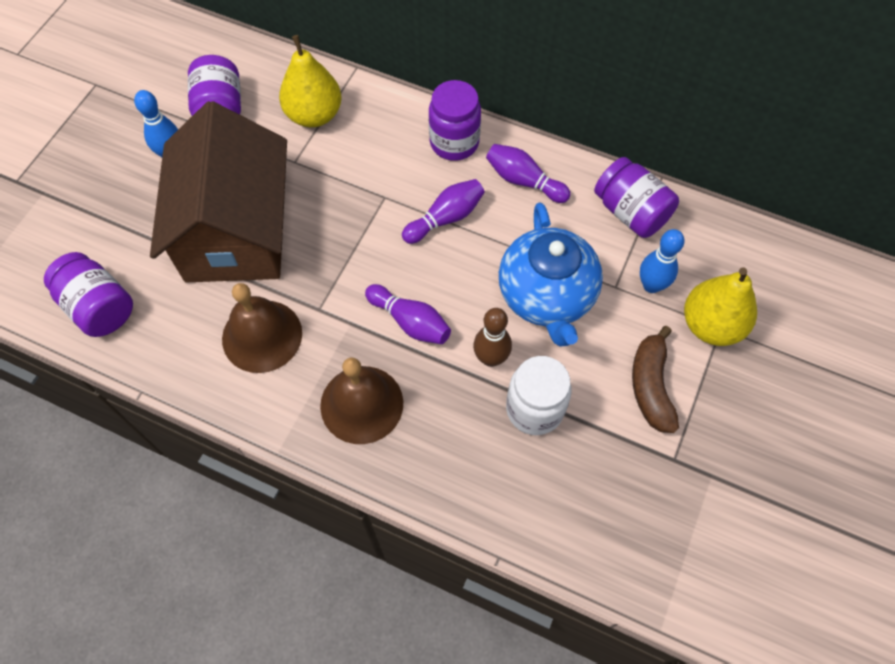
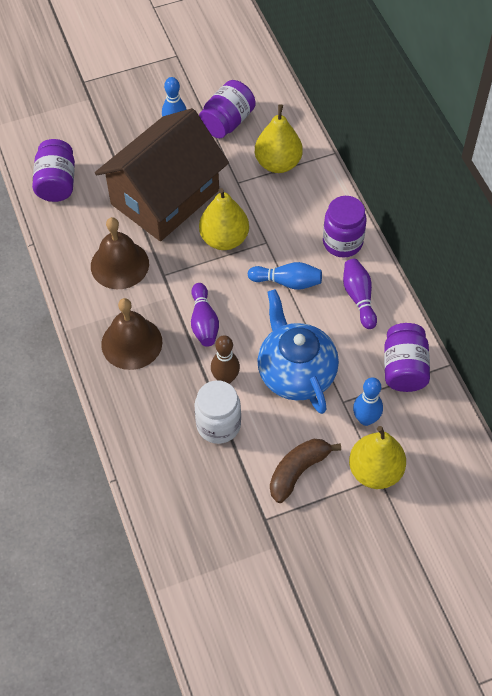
camera: 45 degrees right, 5 degrees down
purple bowling pin [402,179,485,244] -> blue bowling pin [248,262,322,290]
blue teapot [499,202,603,347] -> blue teapot turned 120 degrees clockwise [257,289,339,414]
none -> yellow pear [199,188,249,250]

